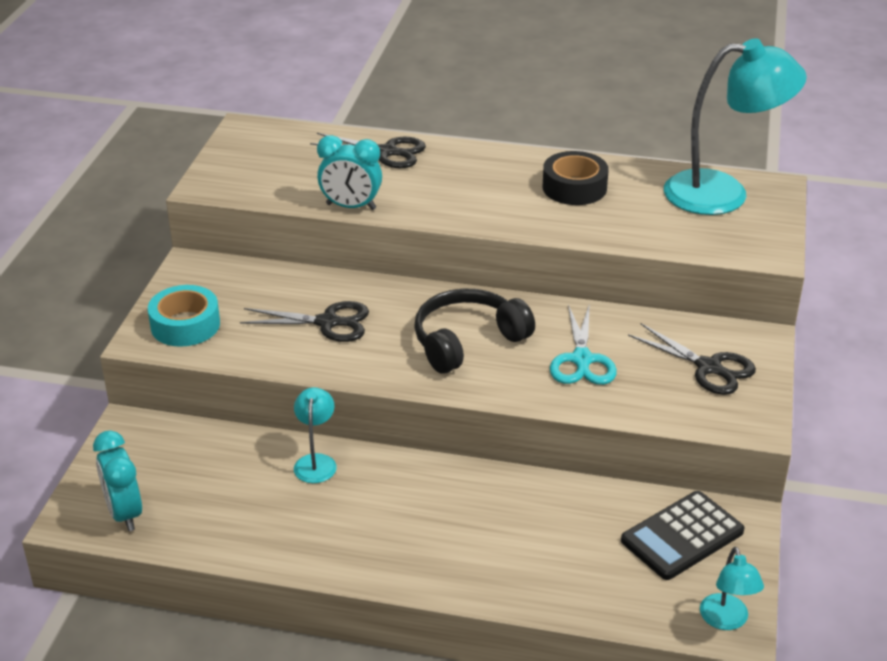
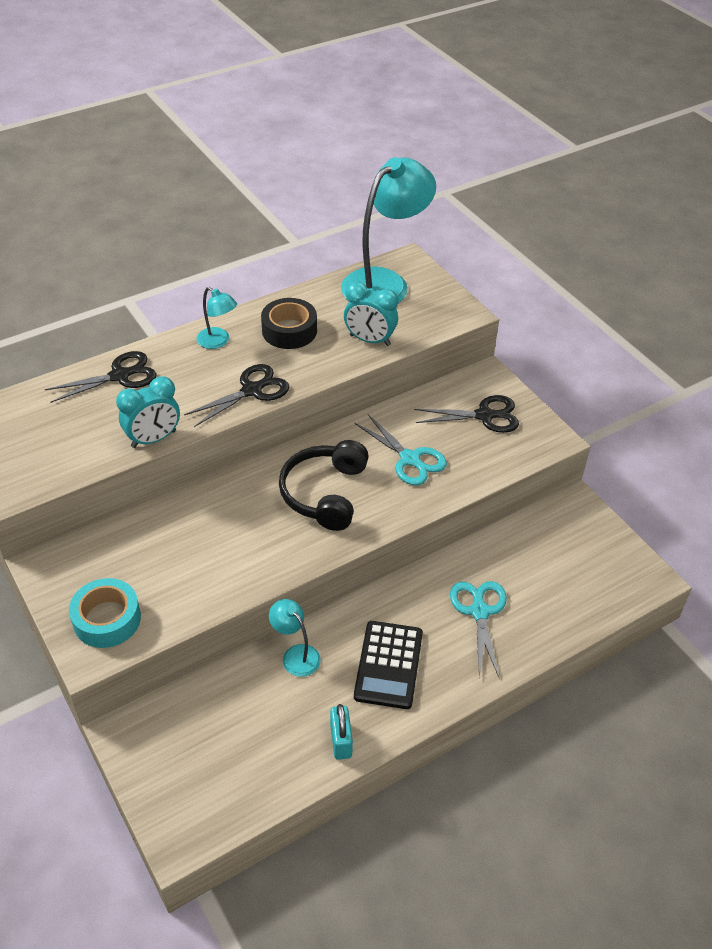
camera: 45 degrees left, 10 degrees up
turquoise clock [93,430,142,531] -> turquoise clock moved to [344,281,398,346]
black scissors [240,301,369,342] -> black scissors moved to [184,364,289,427]
black calculator [621,491,745,580] -> black calculator moved to [354,621,423,709]
turquoise lamp [700,547,764,630] -> turquoise lamp moved to [196,287,237,349]
none -> turquoise padlock [330,704,353,760]
none -> turquoise scissors [450,581,507,679]

